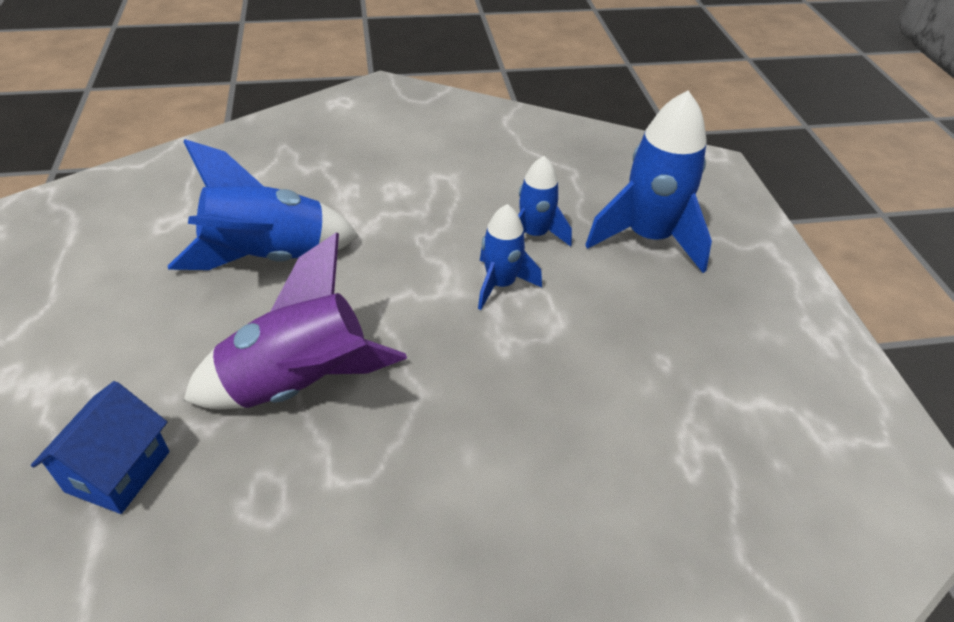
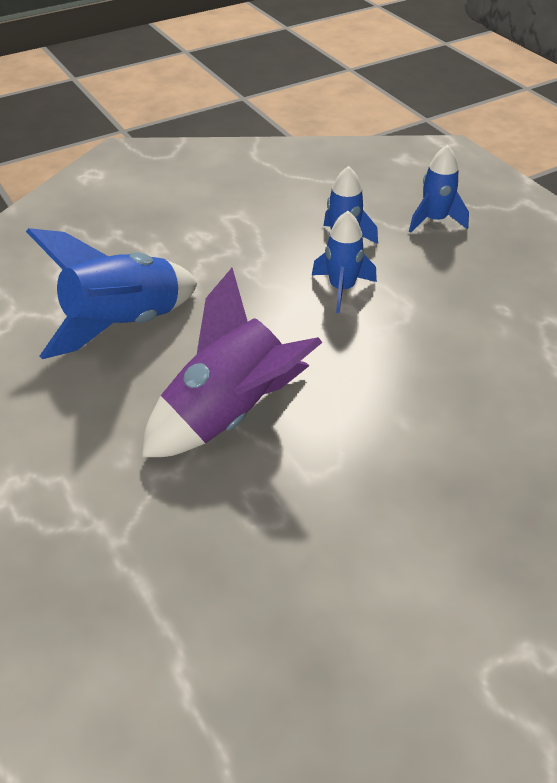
camera: 20 degrees left, 0 degrees up
blue house [31,381,169,514] -> none
blue rocket [585,90,712,273] -> blue rocket [409,145,469,233], size x0.58

